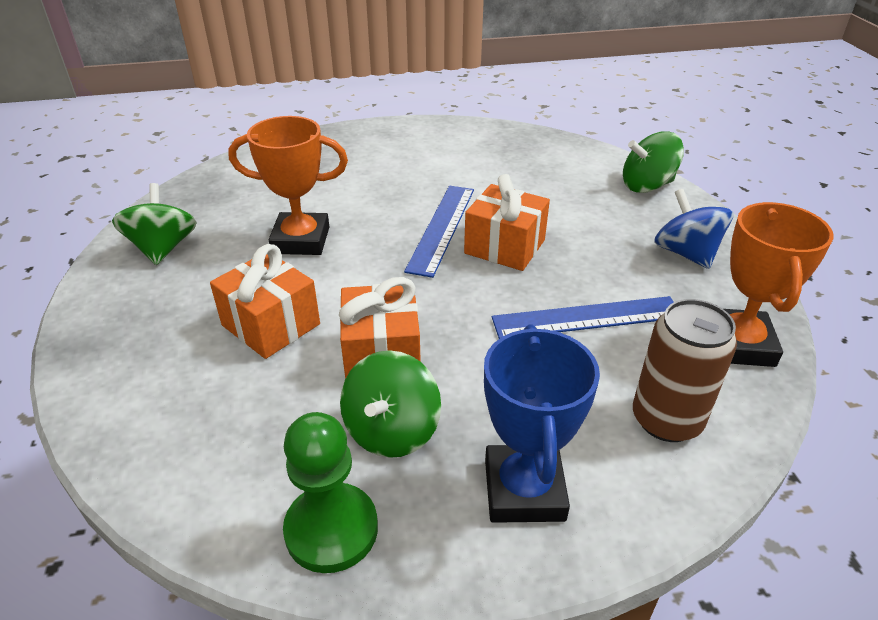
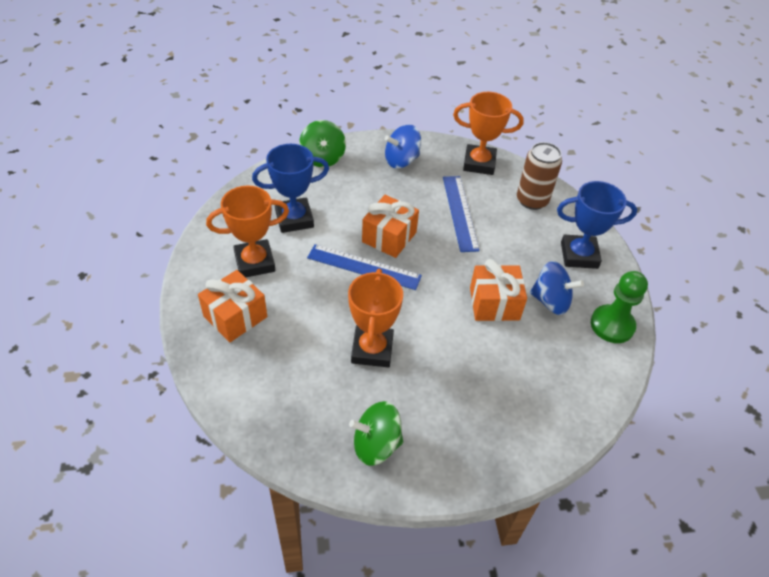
camera: 90 degrees left, 10 degrees up
orange gift [210,244,320,359] -> orange gift moved to [198,270,267,342]
green spinning top [340,350,441,458] -> blue spinning top [530,261,584,315]
none -> orange trophy [206,186,289,277]
none -> blue trophy [252,144,329,233]

